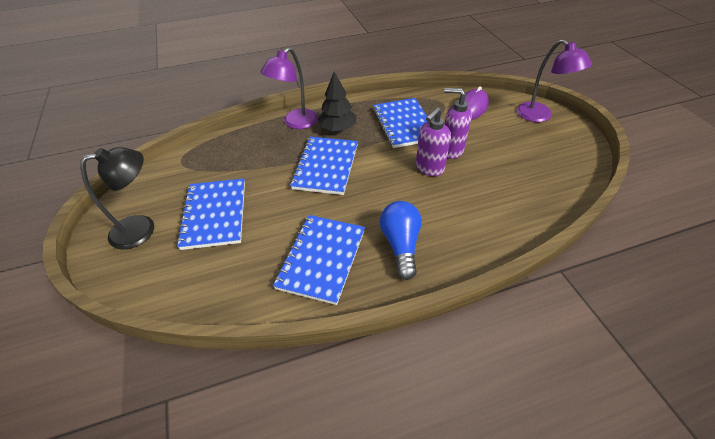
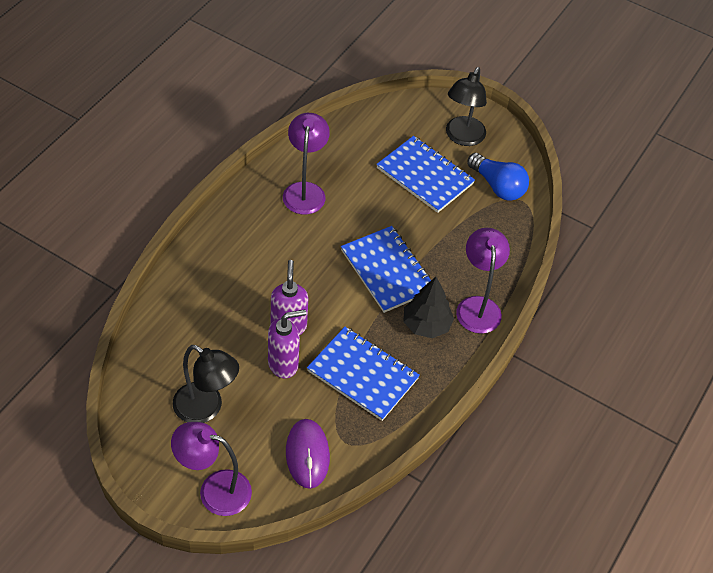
camera: 135 degrees right, 5 degrees up
blue notebook [273,215,365,305] -> purple lamp [283,113,330,215]
blue light bulb [380,201,422,280] -> blue light bulb moved to [467,153,529,201]
none -> black lamp [173,345,239,423]

